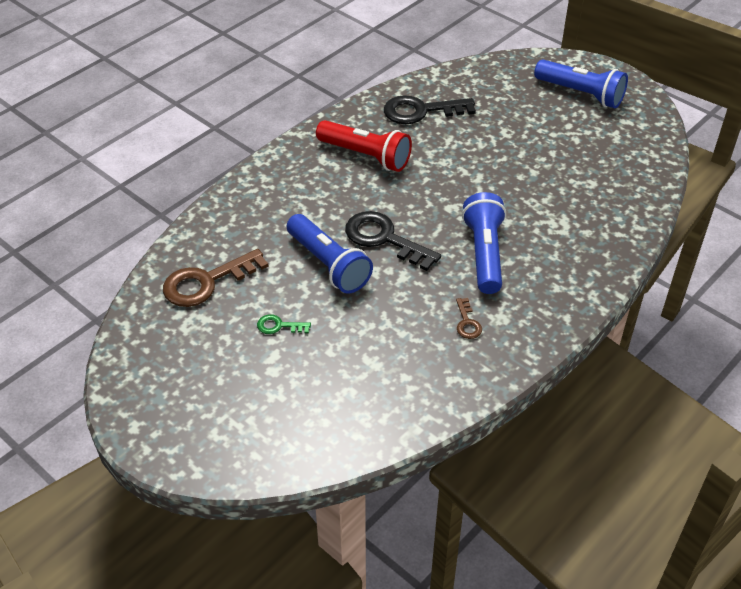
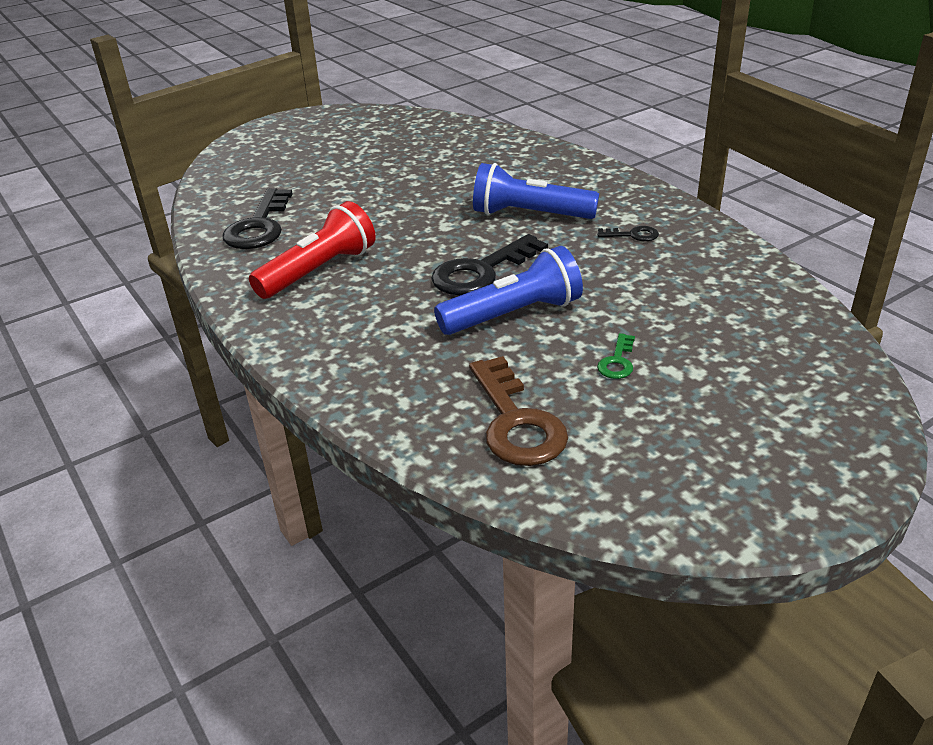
camera: 75 degrees left, 10 degrees down
brown key [456,298,482,339] -> black key [597,226,659,241]
blue flashlight [534,60,628,108] -> none

